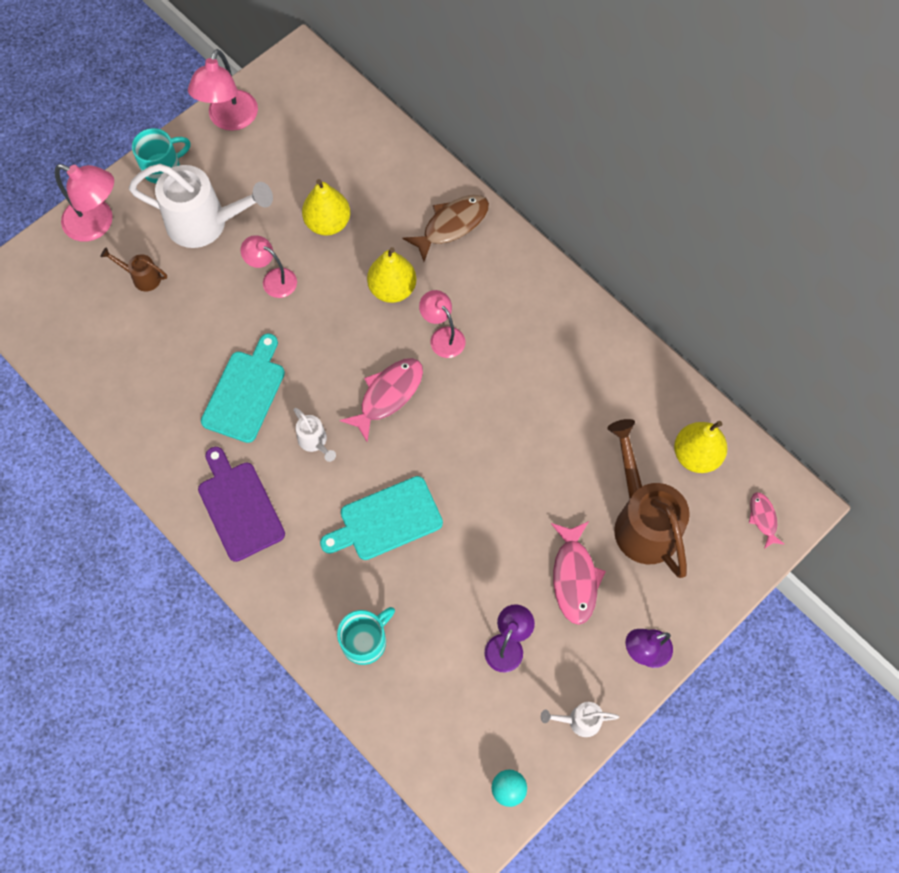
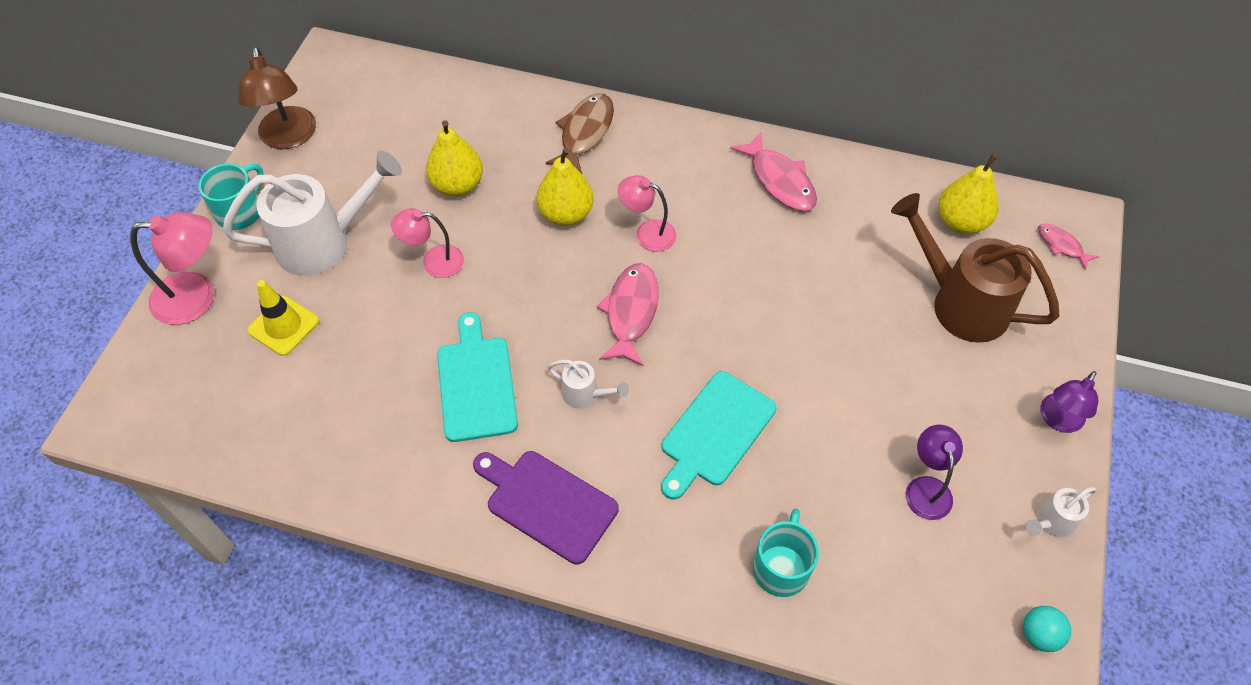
camera: 30 degrees left, 10 degrees down
brown watering can [100,247,167,291] -> yellow traffic cone [248,280,319,356]
pink lamp [188,49,258,131] -> brown lamp [238,47,316,149]
pink fish [551,521,606,625] -> pink fish moved to [730,131,817,211]

